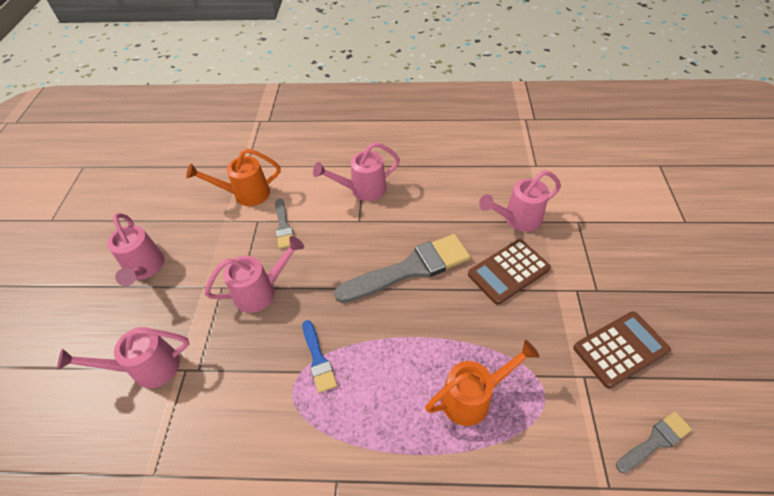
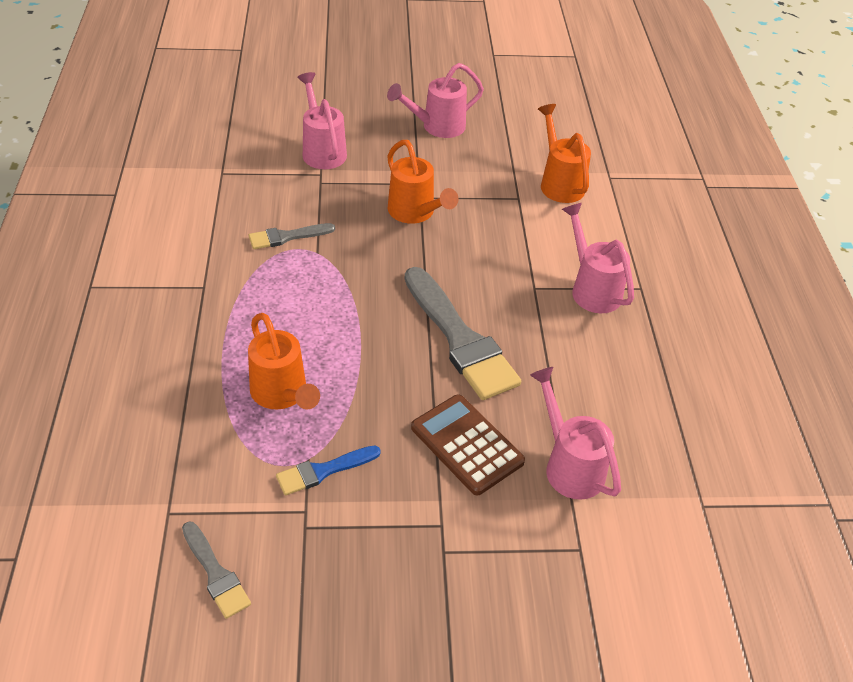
camera: 80 degrees right, 5 degrees down
pink watering can [205,236,304,313] -> orange watering can [387,140,458,224]
grey brush [275,199,294,249] -> grey brush moved to [249,223,335,249]
blue brush [303,320,337,393] -> blue brush moved to [276,446,381,495]
brown calculator [573,311,671,389] -> none

